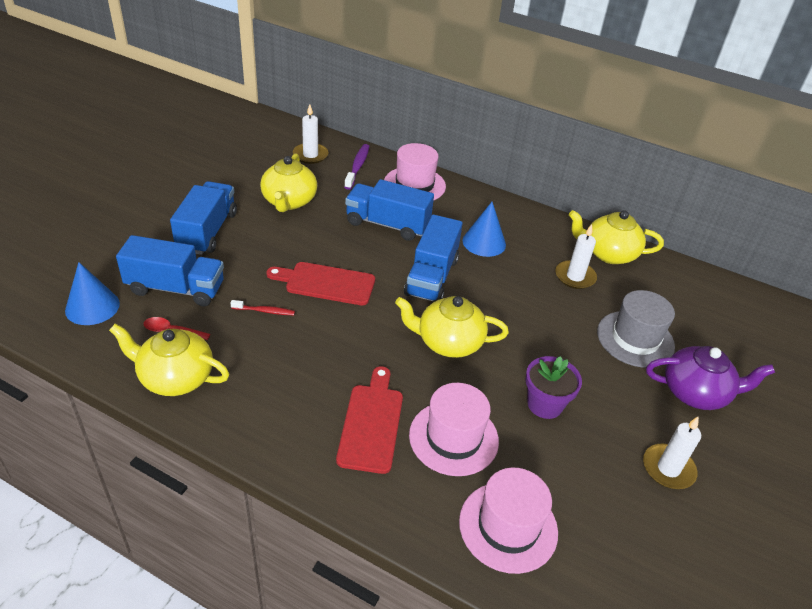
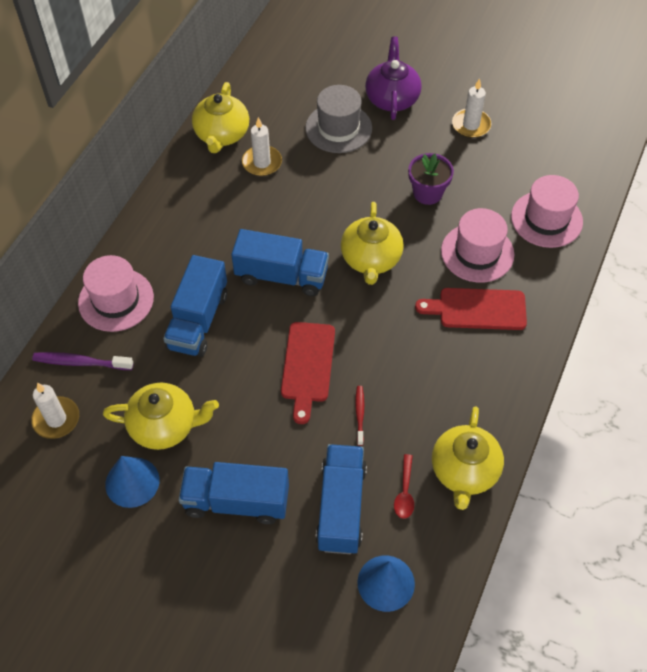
camera: 90 degrees left, 15 degrees up
blue cone [463,202,506,257] -> blue cone moved to [105,456,160,508]

